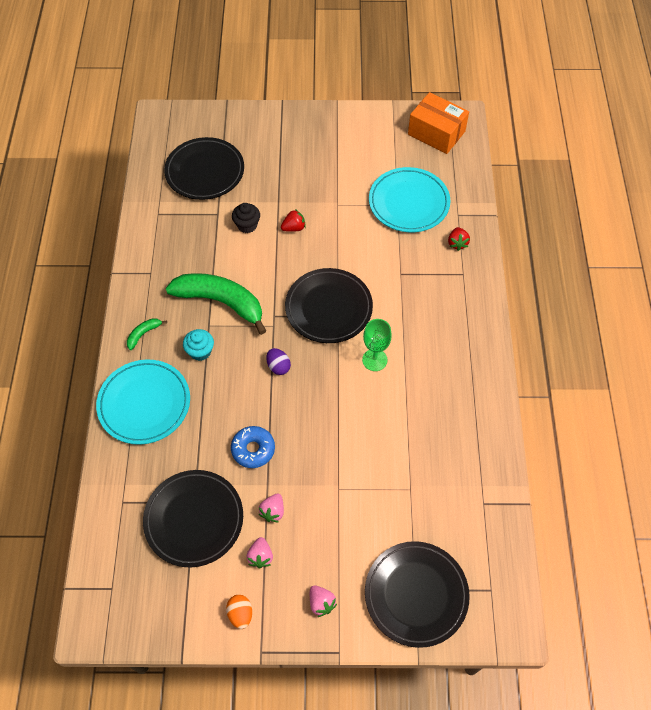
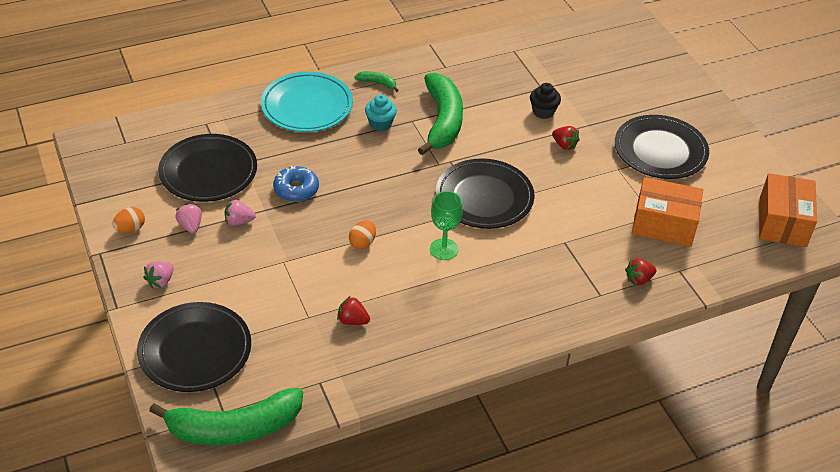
camera: 65 degrees right, 15 degrees down
black plate [164,137,244,200] -> black plate moved to [615,115,709,179]
pink strawberry [247,537,273,569] -> pink strawberry turned 90 degrees clockwise [175,203,202,234]
purple egg [267,348,291,375] -> none
turquoise plate [369,167,450,232] -> orange box [632,177,703,247]
none -> green banana [149,388,303,445]
none -> red strawberry [337,296,370,325]
none -> orange egg [349,220,376,249]

